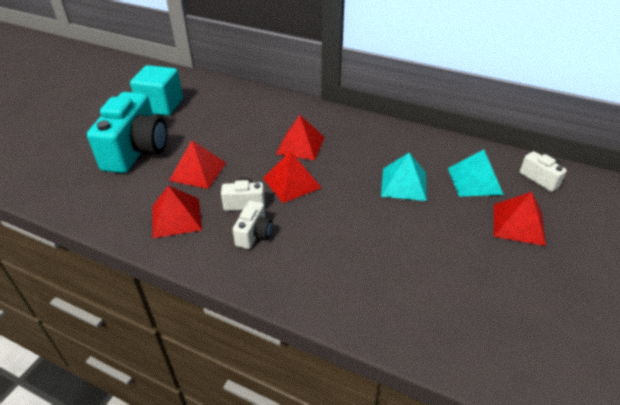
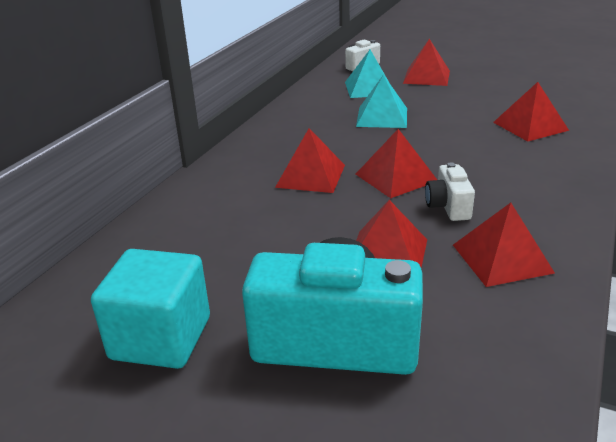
camera: 90 degrees left, 10 degrees down
white camera [233,201,273,249] -> none
none -> red pyramid [493,82,569,142]

